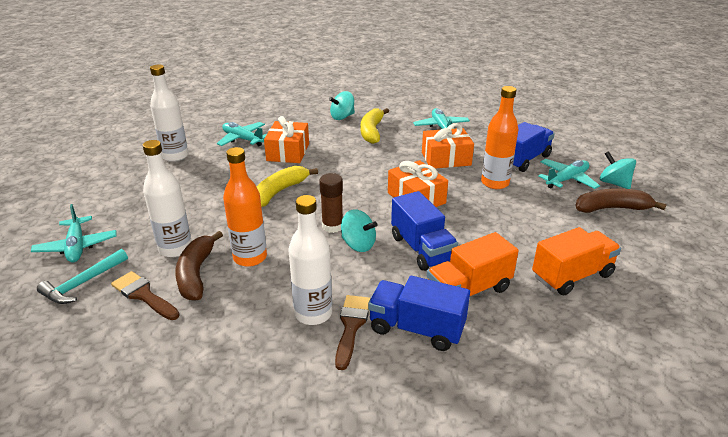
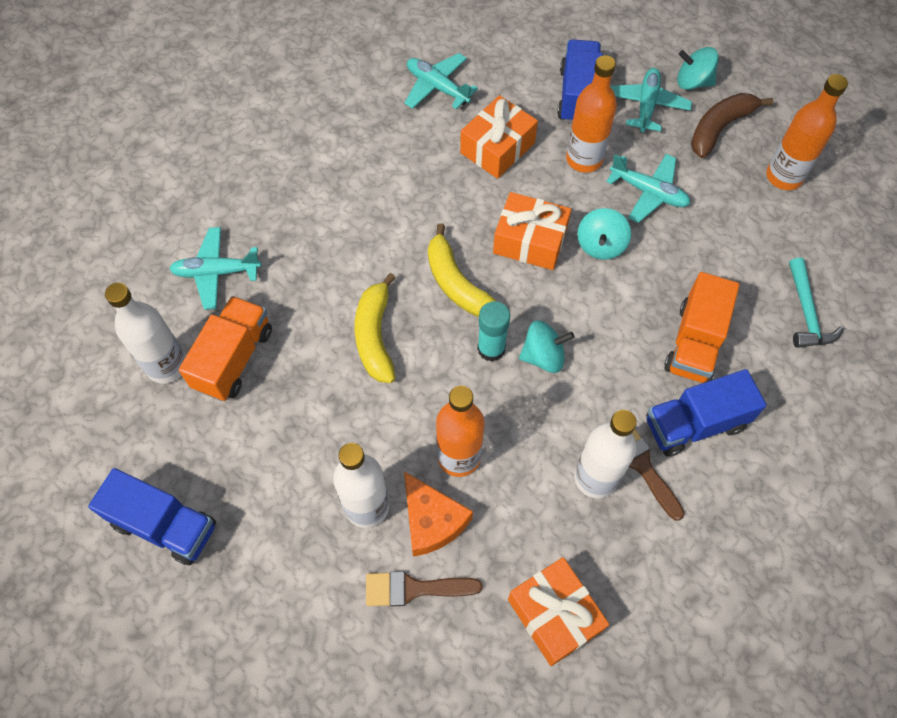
camera: 40 degrees left, 30 degrees up
turquoise plane [31,204,117,262] -> turquoise plane moved to [606,154,690,223]
turquoise hammer [37,249,128,304] -> turquoise hammer moved to [789,258,843,348]
brown banana [175,231,223,301] -> orange cheese [404,472,473,557]
orange gift [264,116,309,163] -> orange gift moved to [508,557,609,666]
brown glue stick [319,173,343,233] -> turquoise glue stick [477,301,510,362]
turquoise spinning top [329,91,355,120] -> turquoise spinning top moved to [577,208,631,260]
yellow banana [361,108,389,144] -> yellow banana moved to [428,223,496,317]
blue truck [391,191,458,271] -> blue truck moved to [88,468,216,565]
orange truck [532,227,621,295] -> orange truck moved to [179,296,272,401]
none -> orange bottle [766,74,848,190]

